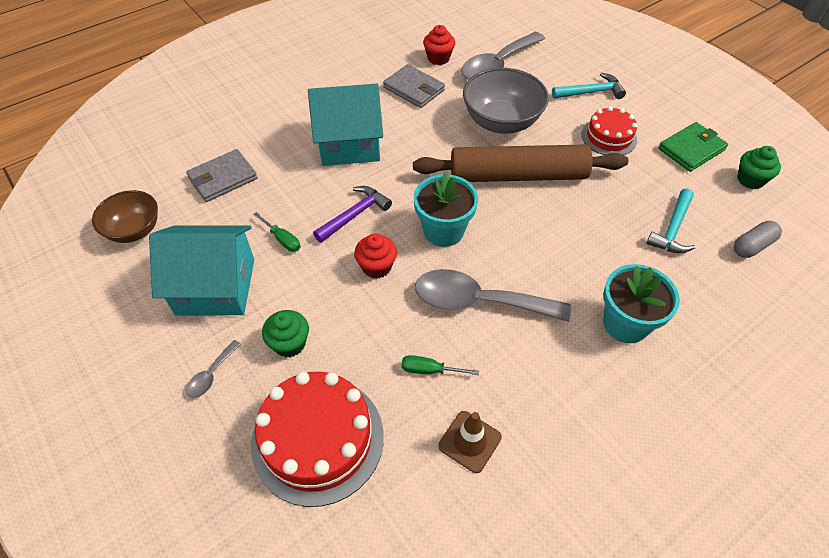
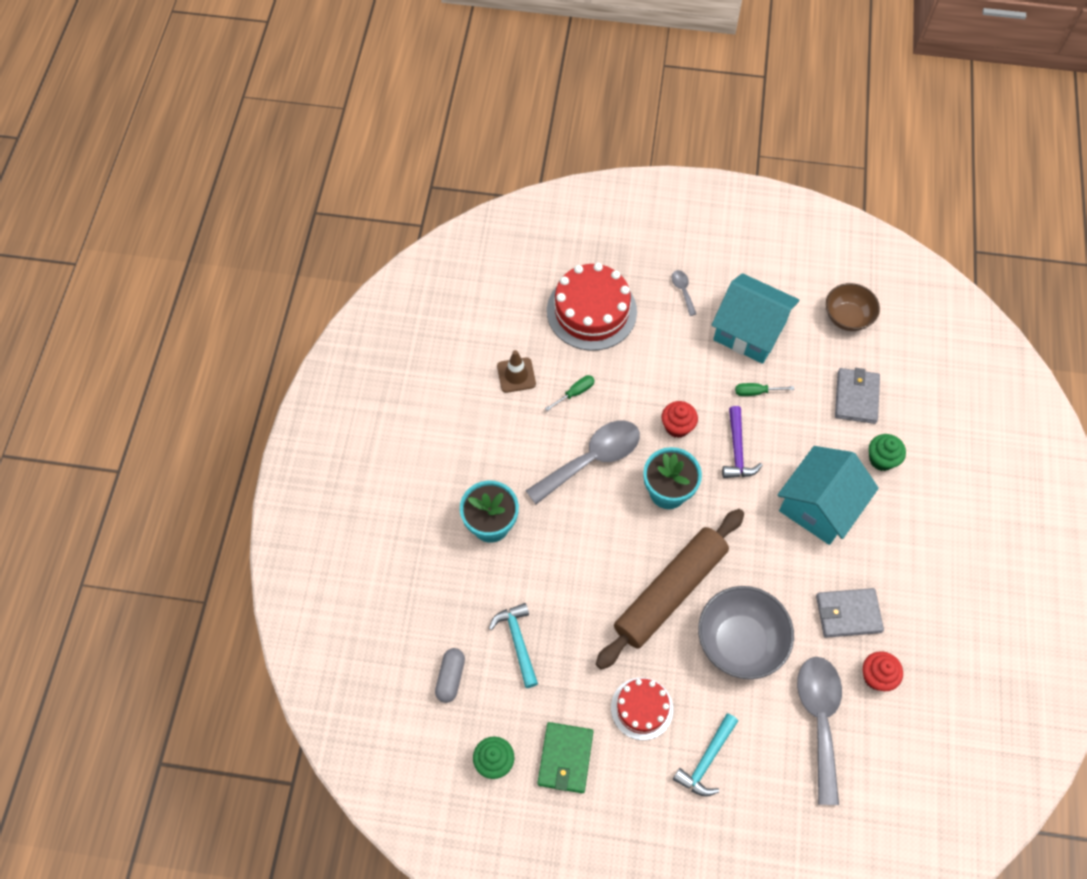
camera: 135 degrees right, 10 degrees up
turquoise house [149,225,254,315] -> turquoise house turned 75 degrees clockwise [712,273,799,364]
green cupcake [262,310,309,357] -> green cupcake moved to [869,434,906,471]

